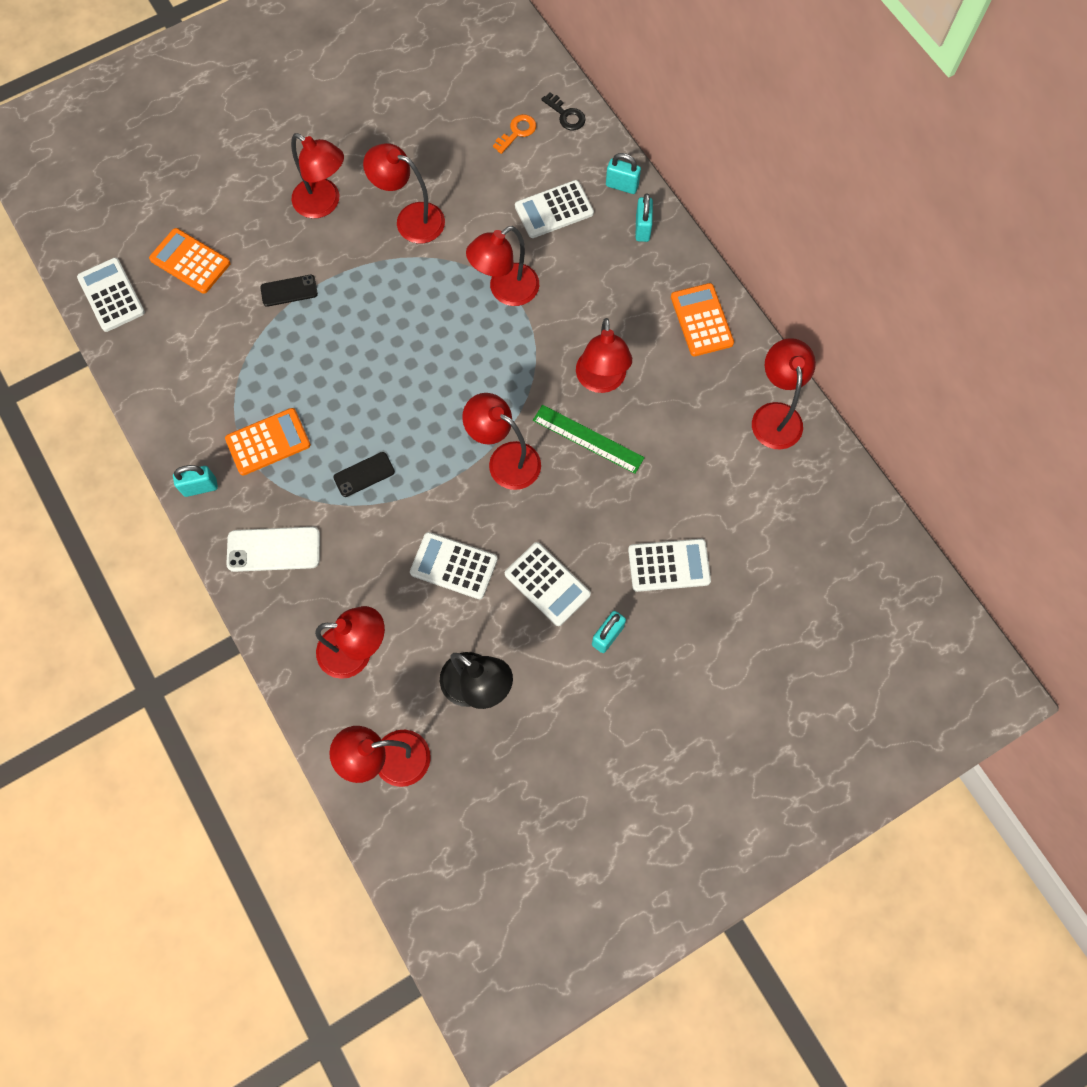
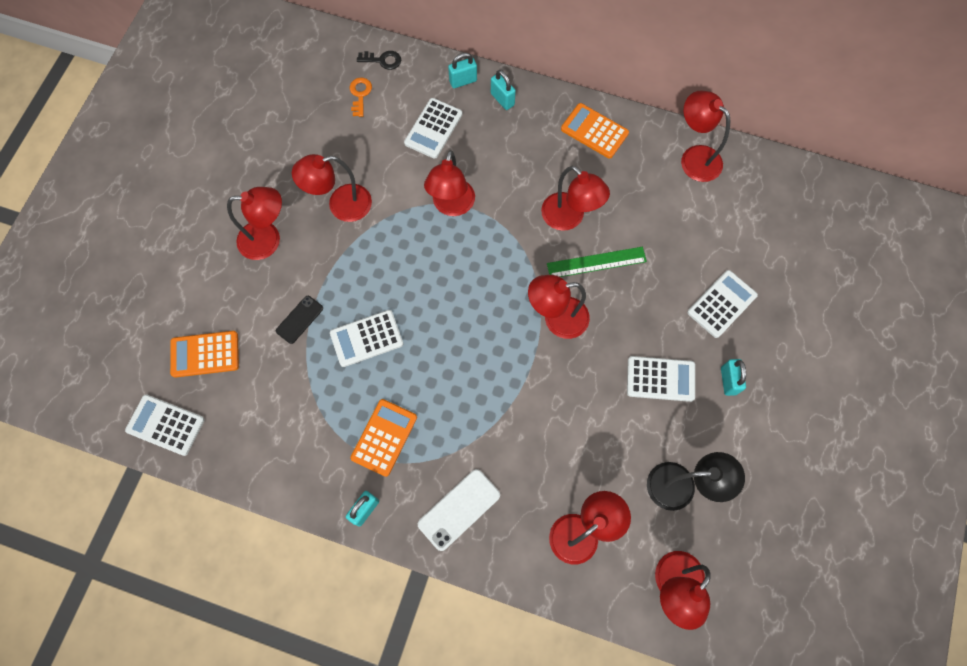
camera: 40 degrees left, 0 degrees up
black phone [333,452,395,497] -> none
white calculator [410,532,498,599] -> white calculator moved to [330,310,403,367]

